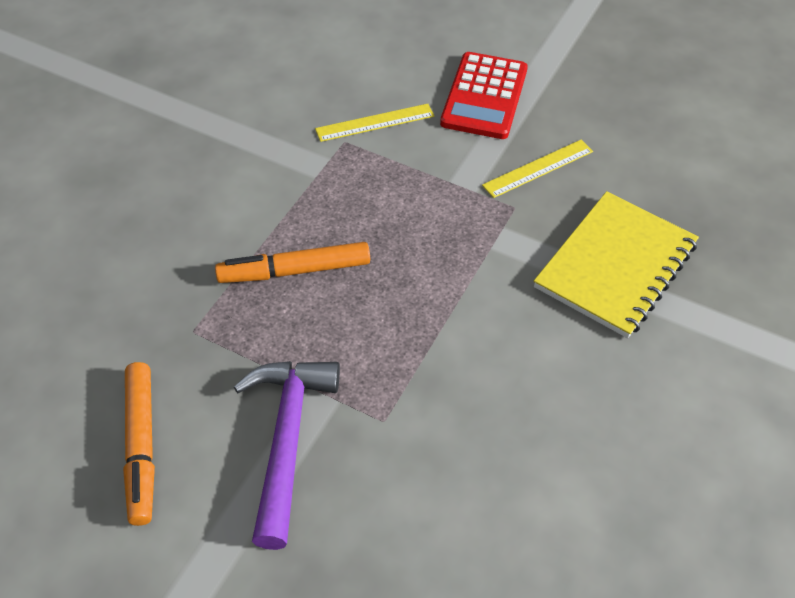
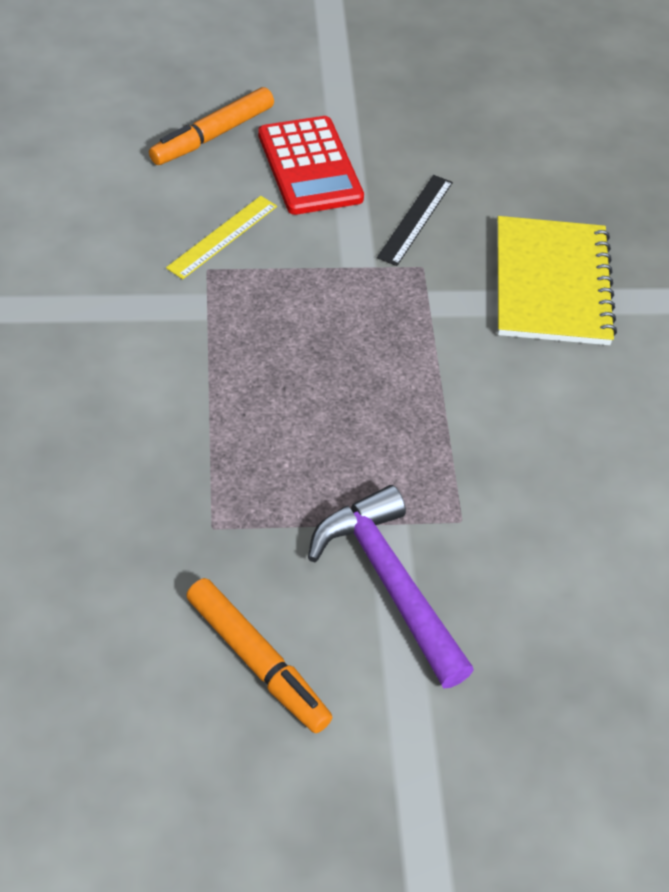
camera: 35 degrees left, 0 degrees up
orange marker [215,242,370,283] -> orange marker moved to [149,87,274,165]
yellow ruler [482,140,593,198] -> black ruler [377,175,453,266]

